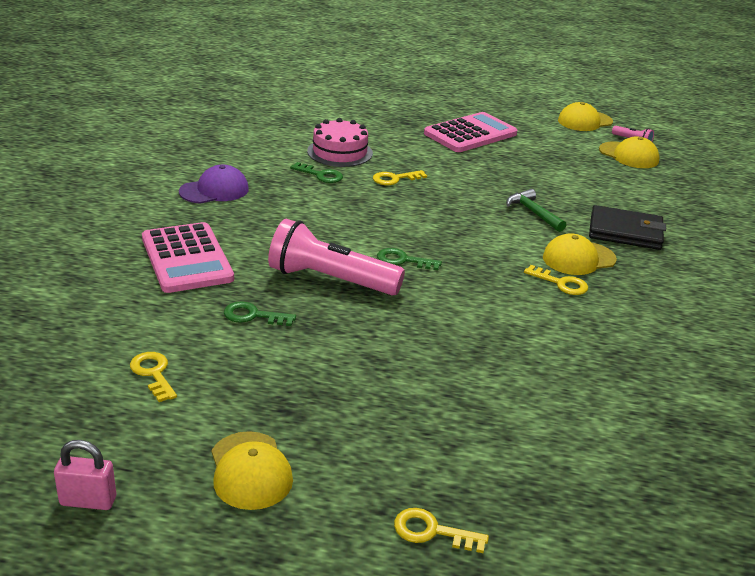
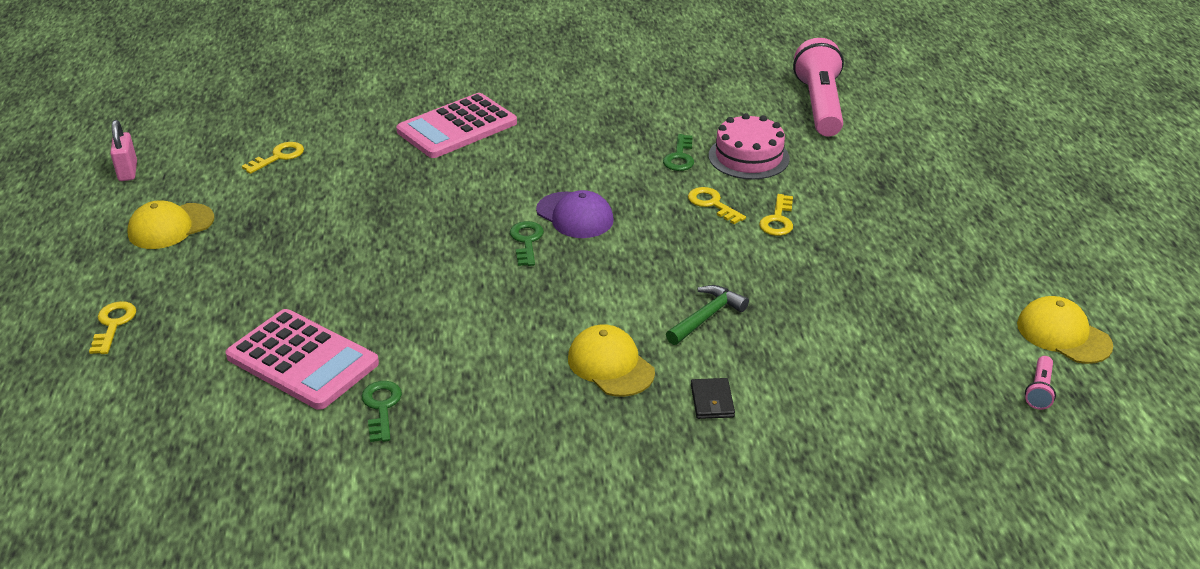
camera: 75 degrees right, 5 degrees up
purple cap [179,165,249,204] -> purple cap moved to [536,190,614,238]
green key [224,301,296,326] -> green key moved to [362,381,402,442]
pink flashlight [268,219,405,295] -> pink flashlight moved to [793,38,844,137]
pink calculator [424,112,517,152] -> pink calculator moved to [225,309,379,410]
yellow key [524,265,588,295] -> yellow key moved to [759,194,793,236]
black wallet [589,205,666,250] -> black wallet [691,378,735,419], size x0.51
yellow cap [599,136,660,168] -> none

